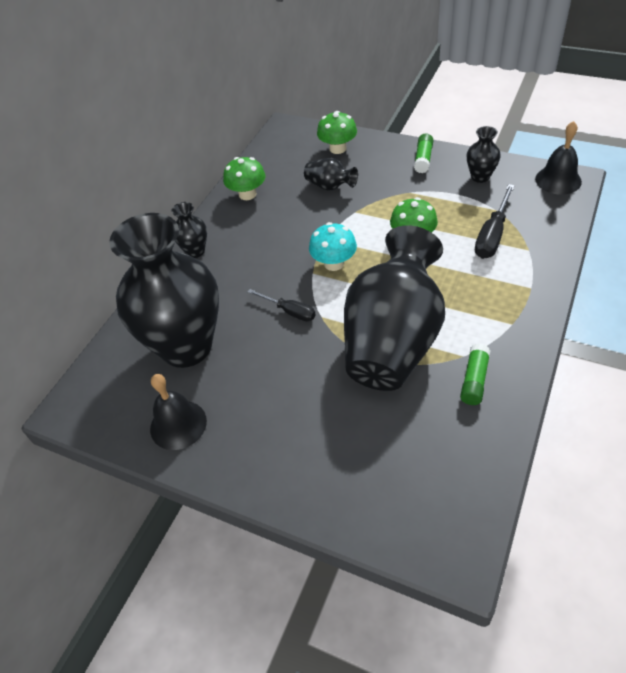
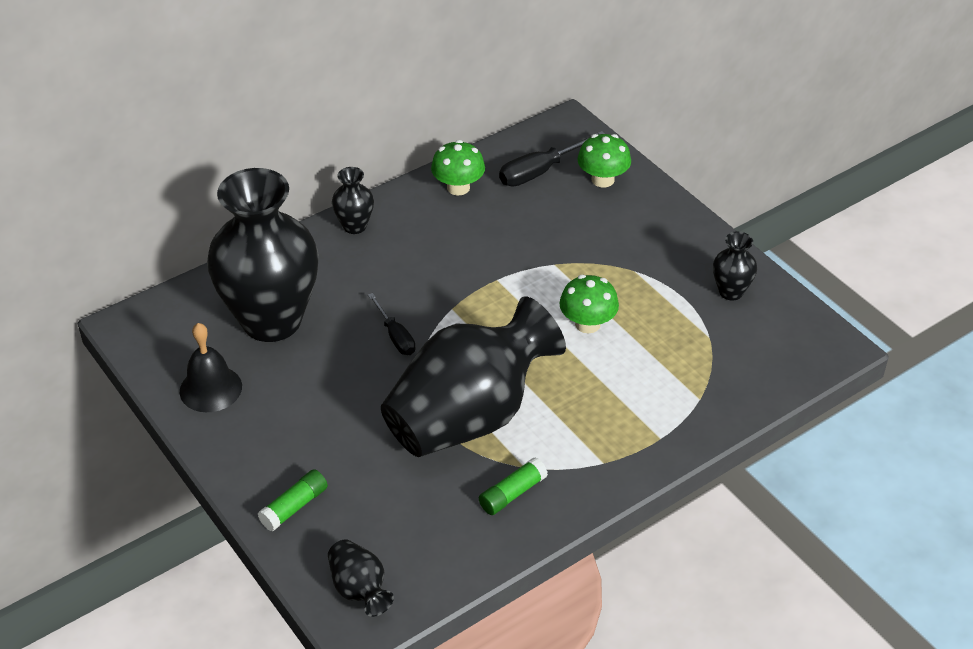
camera: 25 degrees right, 5 degrees down
black vase [304,158,358,191] -> black vase moved to [328,539,394,617]
turquoise mushroom [309,222,357,271] -> none
green glue stick [414,133,433,173] -> green glue stick moved to [258,469,328,531]
black screwdriver [475,184,515,259] -> black screwdriver moved to [499,131,605,186]
black bell [535,121,582,195] -> none

